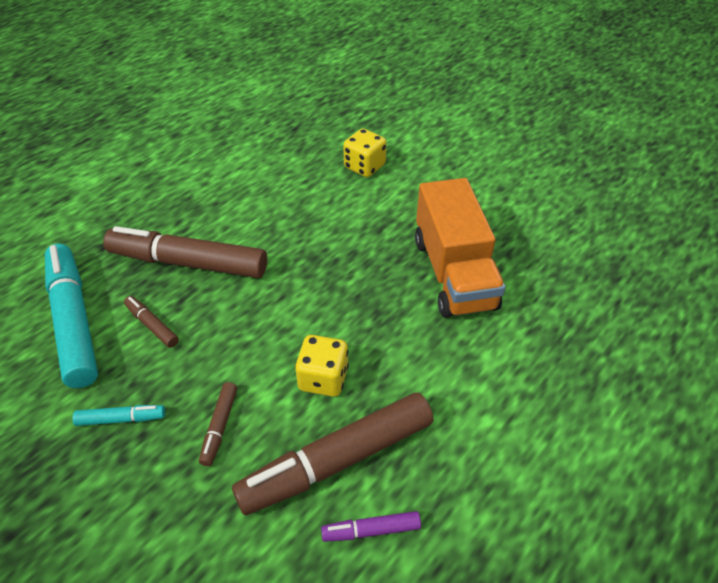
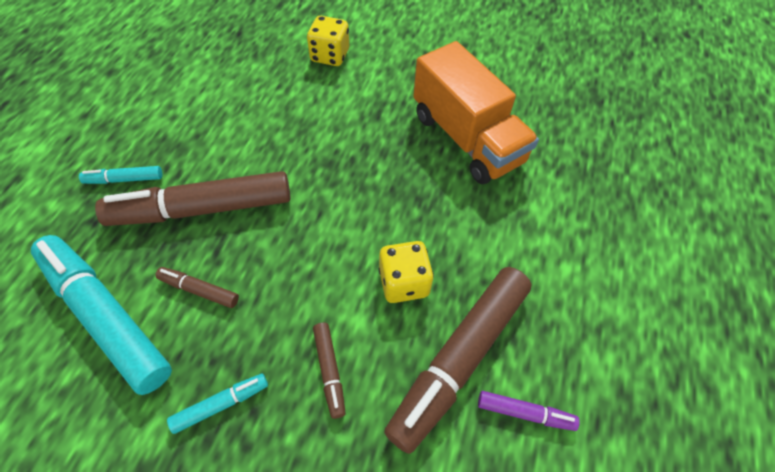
camera: 25 degrees left, 10 degrees up
purple marker [321,511,421,542] -> purple marker turned 135 degrees counterclockwise [478,391,580,431]
none -> turquoise marker [79,166,162,184]

